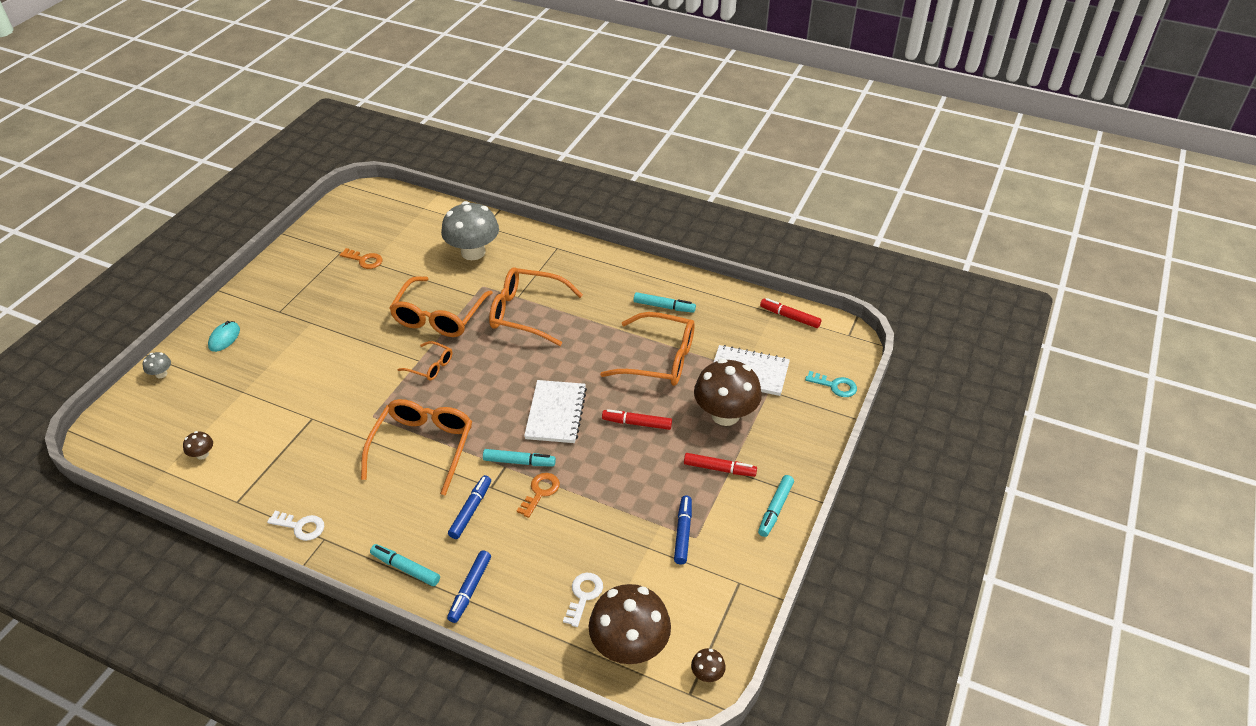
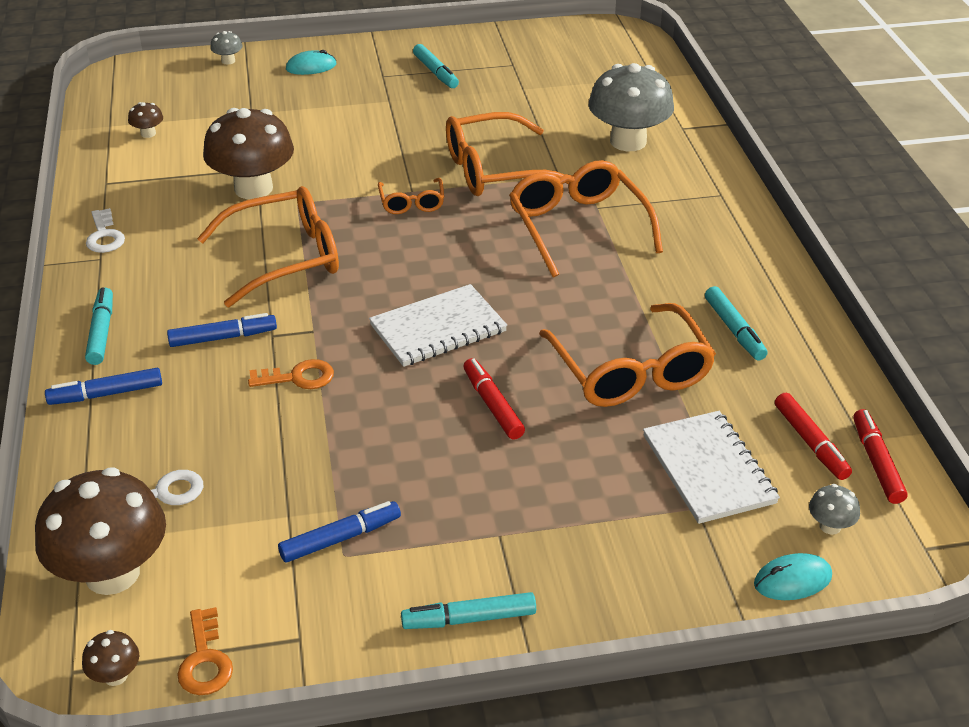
camera: 55 degrees right, 5 degrees down
orange key [339,248,382,269] -> orange key moved to [177,607,233,695]
turquoise marker [483,449,556,466] -> turquoise marker moved to [413,44,459,88]
red marker [684,453,757,477] -> red marker moved to [775,393,852,480]
brown mushroom [694,359,762,426] -> brown mushroom moved to [203,108,294,199]
turquoise key [805,371,857,397] -> turquoise mouse [754,553,832,600]
none -> grey mushroom [809,484,860,535]

